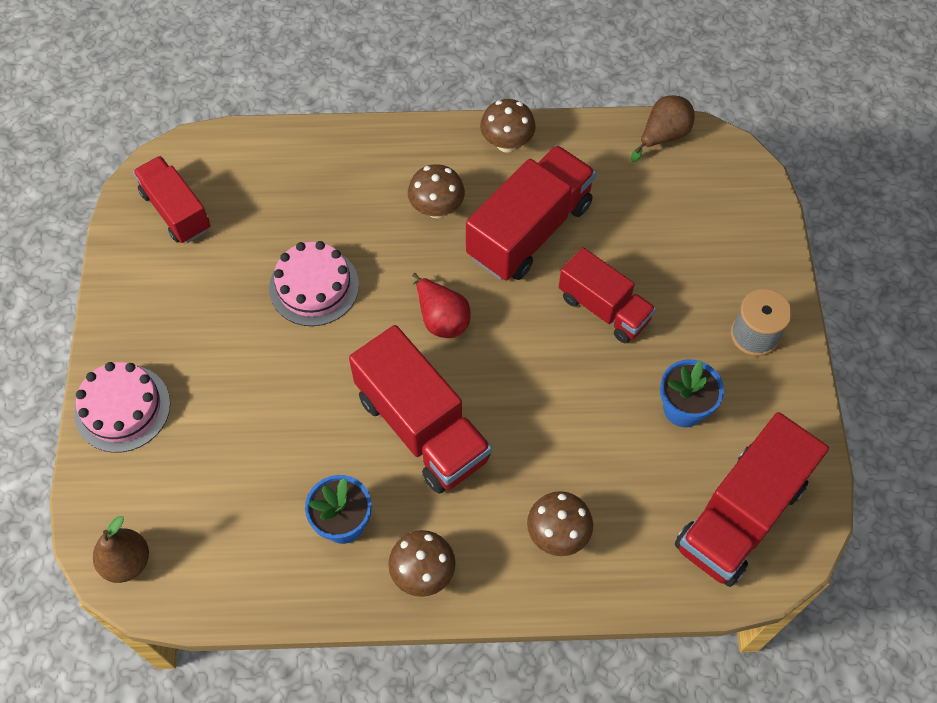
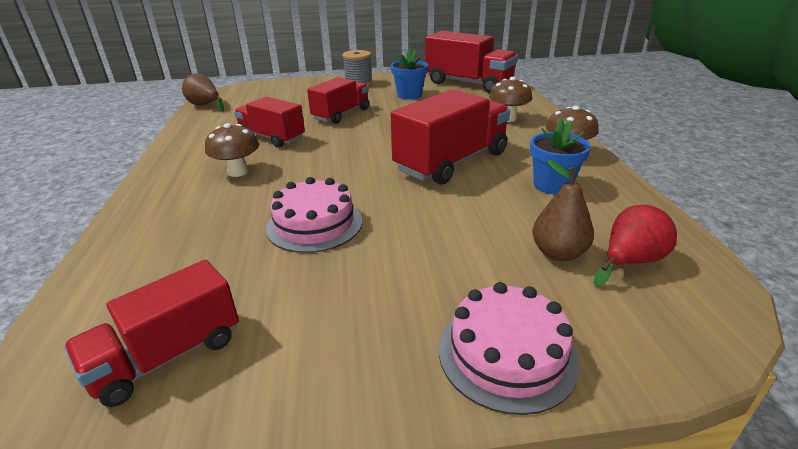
camera: 95 degrees left, 30 degrees down
brown pear [93,516,149,583] -> brown pear moved to [532,160,594,261]
red pear [412,273,471,338] -> red pear moved to [594,205,677,287]
red truck [466,145,596,281] -> red truck [234,97,305,148], size x0.65
brown mushroom [480,99,536,153] -> none

